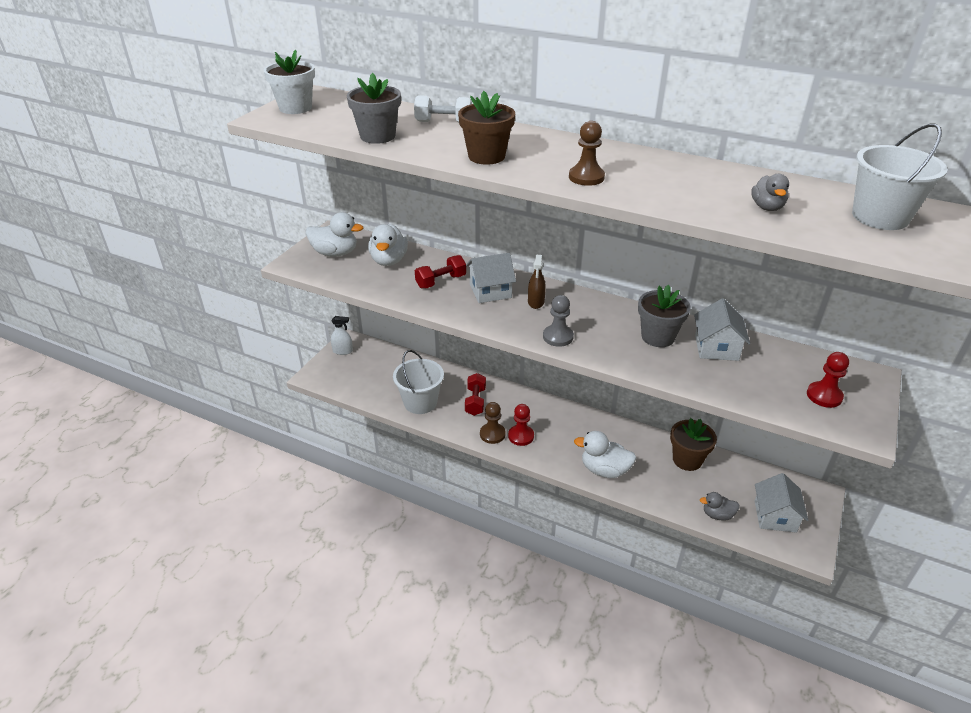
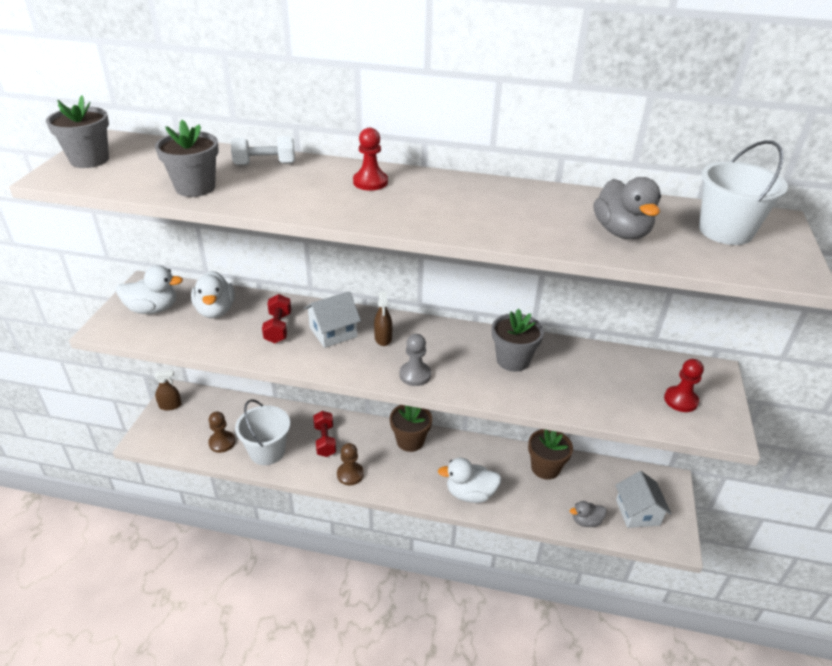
camera: 15 degrees left, 0 degrees up
white flower pot [264,49,315,114] -> grey flower pot [46,95,109,168]
white spray bottle [331,316,353,355] -> brown spray bottle [154,370,182,411]
red dumbbell [415,255,466,288] -> red dumbbell turned 45 degrees counterclockwise [262,294,291,343]
brown flower pot [458,91,515,165] -> brown flower pot moved to [390,405,432,452]
red pawn [508,404,534,446] -> red pawn moved to [353,128,388,191]
brown pawn [569,121,605,186] -> brown pawn moved to [208,411,235,453]
white house [694,298,750,361] -> none
grey duck [751,174,789,211] -> grey duck [594,177,661,239], size x1.65

